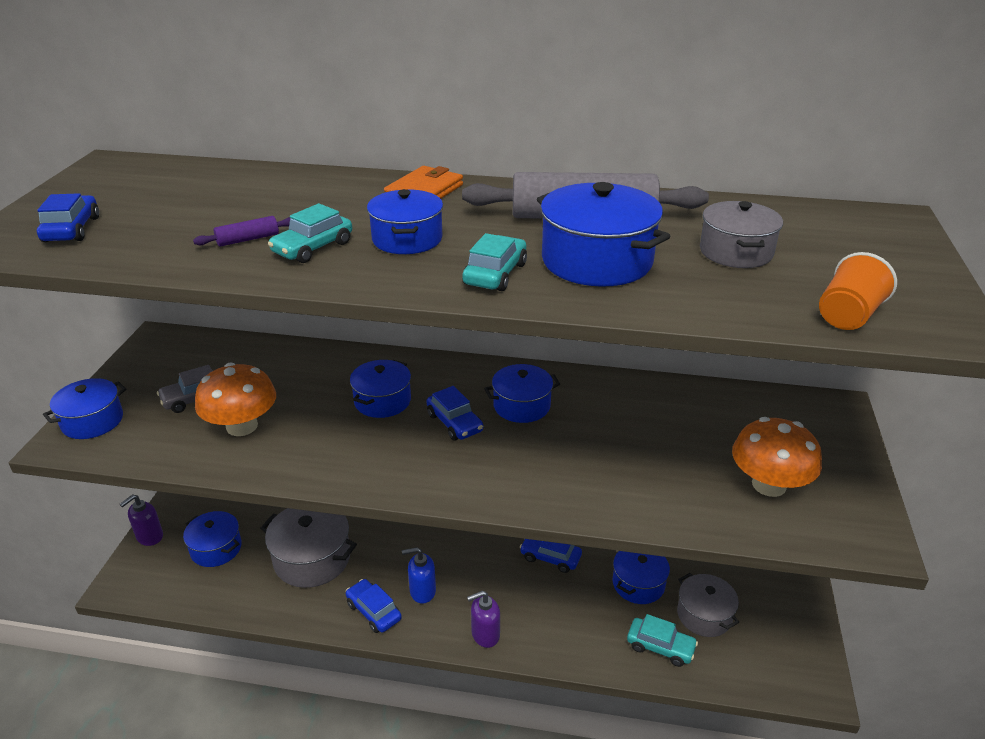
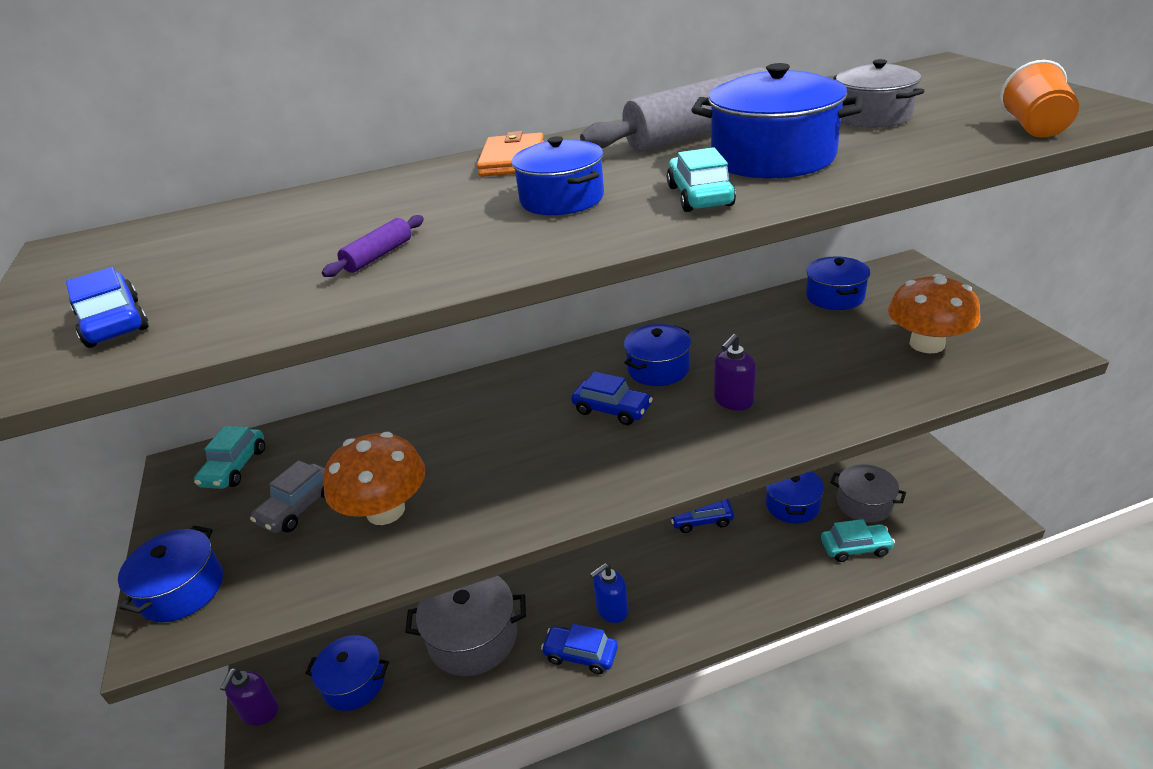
camera: 25 degrees left, 0 degrees up
turquoise car [268,203,352,263] -> turquoise car moved to [194,426,265,489]
blue pot [350,360,411,418] -> blue pot moved to [806,256,870,310]
purple soap dispenser [467,591,500,648] -> purple soap dispenser moved to [714,334,756,410]

